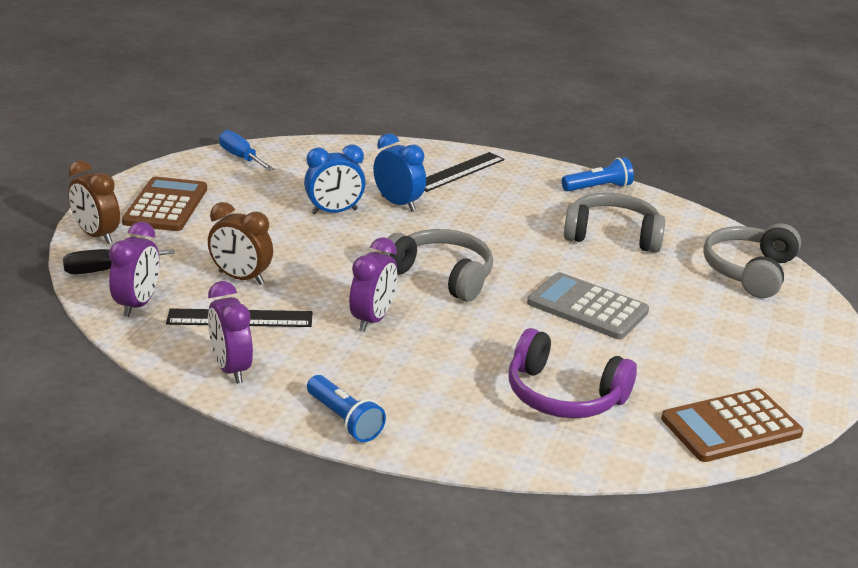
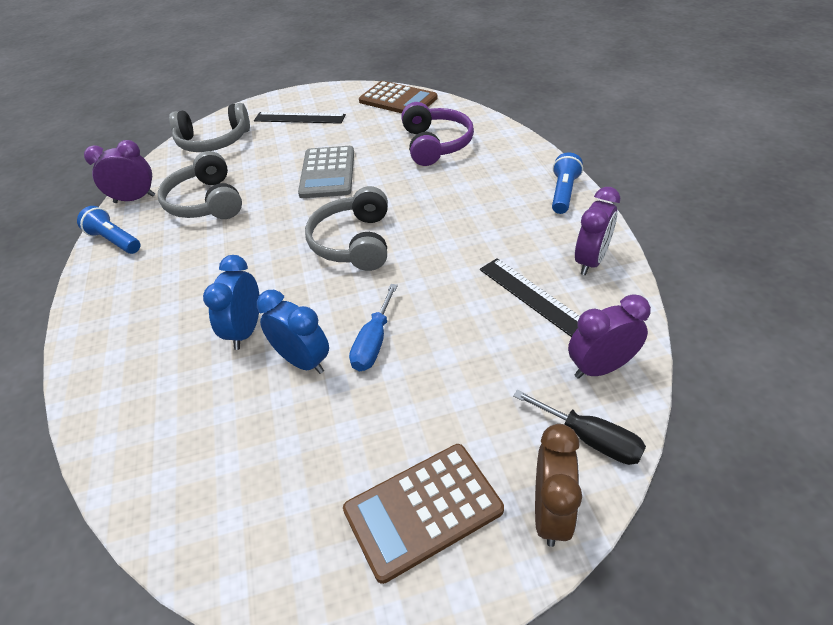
camera: 120 degrees left, 15 degrees up
brown clock [208,202,273,285] -> none
blue screwdriver [219,130,274,171] -> blue screwdriver moved to [349,284,398,371]
purple clock [349,237,397,332] -> purple clock moved to [84,140,155,203]
black ruler [424,152,505,192] -> black ruler moved to [254,112,346,124]

